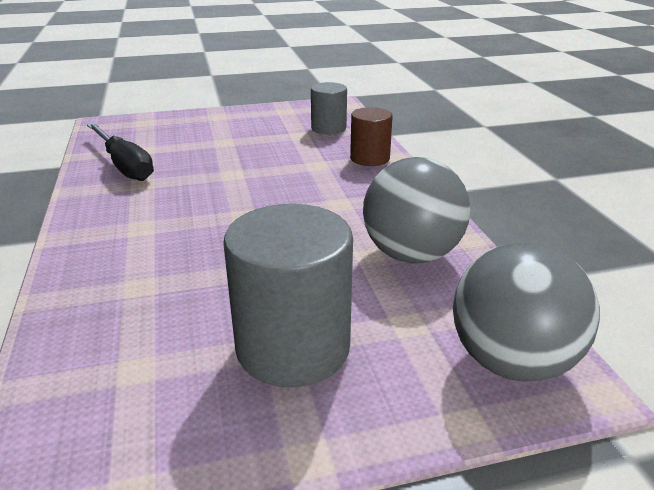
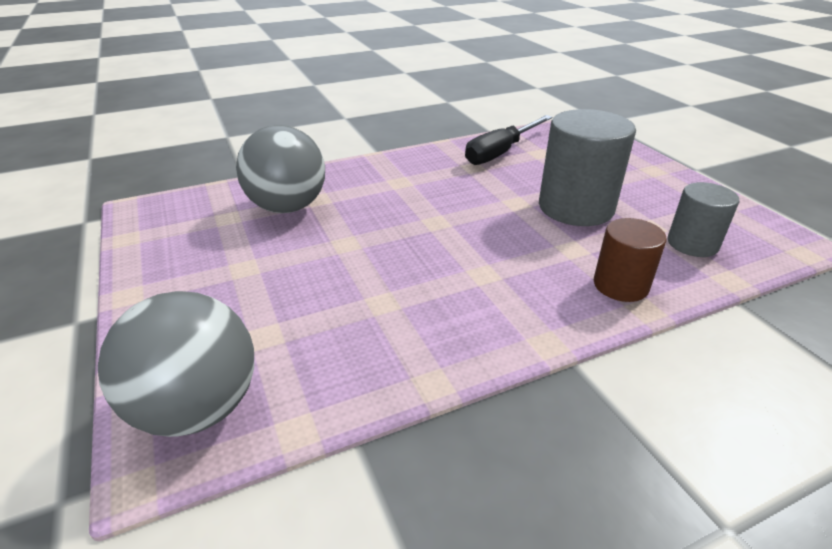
camera: 80 degrees right, 5 degrees up
grey cylinder [223,204,353,387] -> grey cylinder moved to [539,109,636,226]
grey ball [363,157,470,263] -> grey ball moved to [236,125,325,213]

